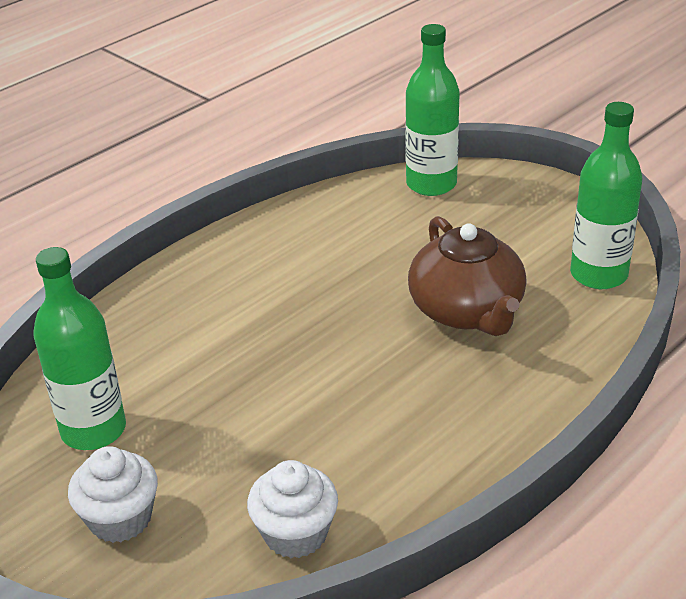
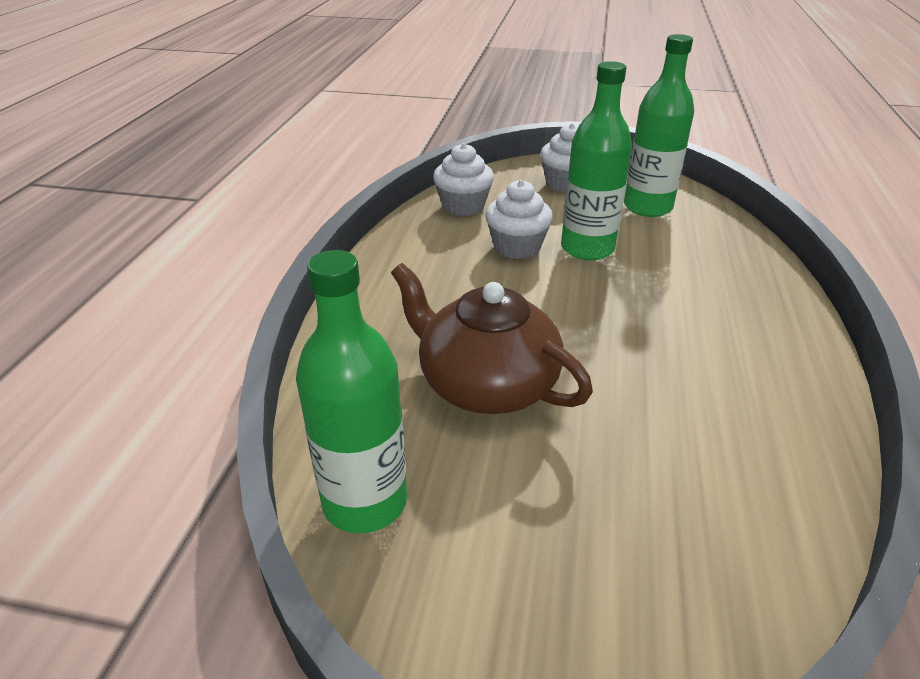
camera: 145 degrees right, 0 degrees up
green bottle [405,24,460,196] -> green bottle moved to [561,61,632,260]
none -> white cupcake [485,180,553,259]

